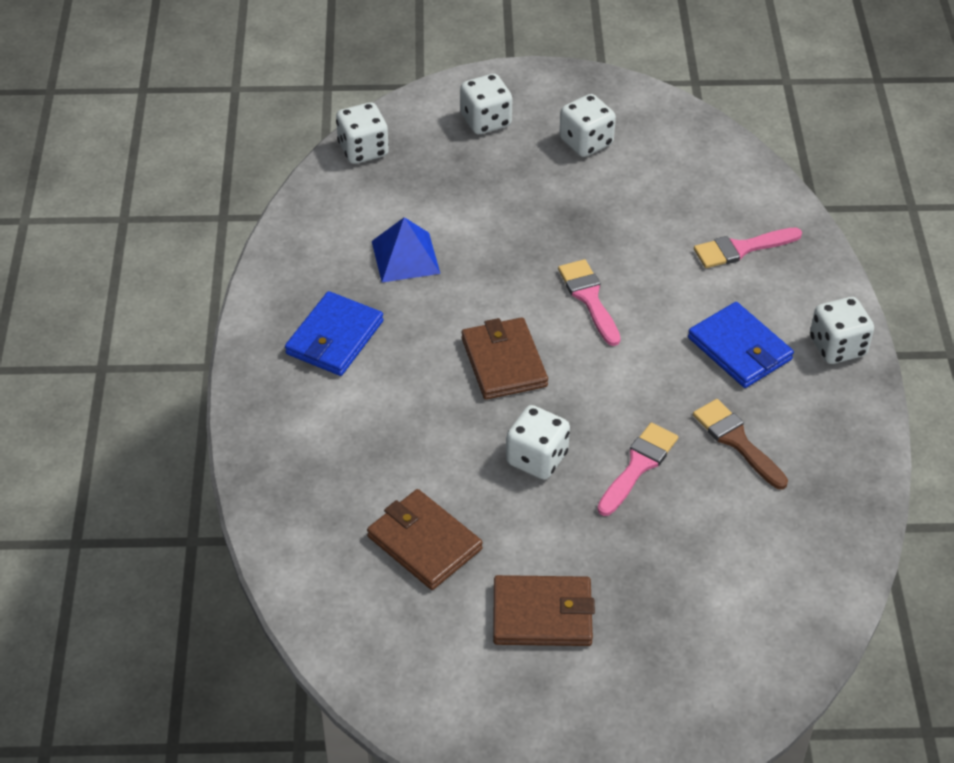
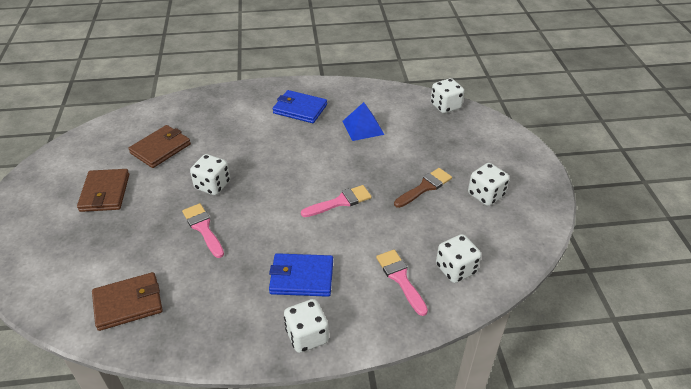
camera: 85 degrees right, 5 degrees down
white dice [460,74,513,134] -> white dice moved to [436,234,481,283]
brown wallet [462,317,548,400] -> brown wallet moved to [92,272,163,331]
pink brush [597,423,678,516] -> pink brush turned 150 degrees counterclockwise [182,203,224,258]
blue wallet [688,302,794,388] -> blue wallet turned 45 degrees clockwise [269,253,333,297]
brown brush [693,399,788,490] -> brown brush moved to [394,168,452,208]

